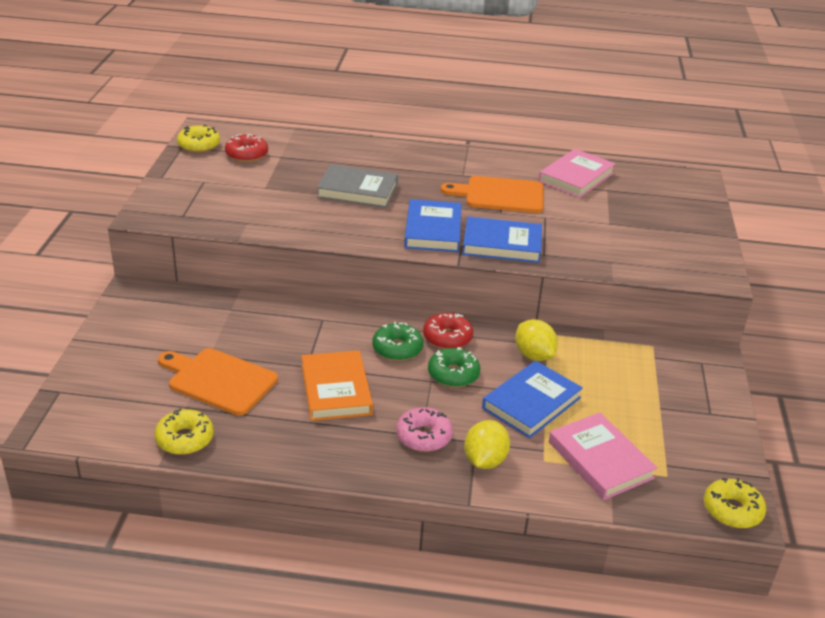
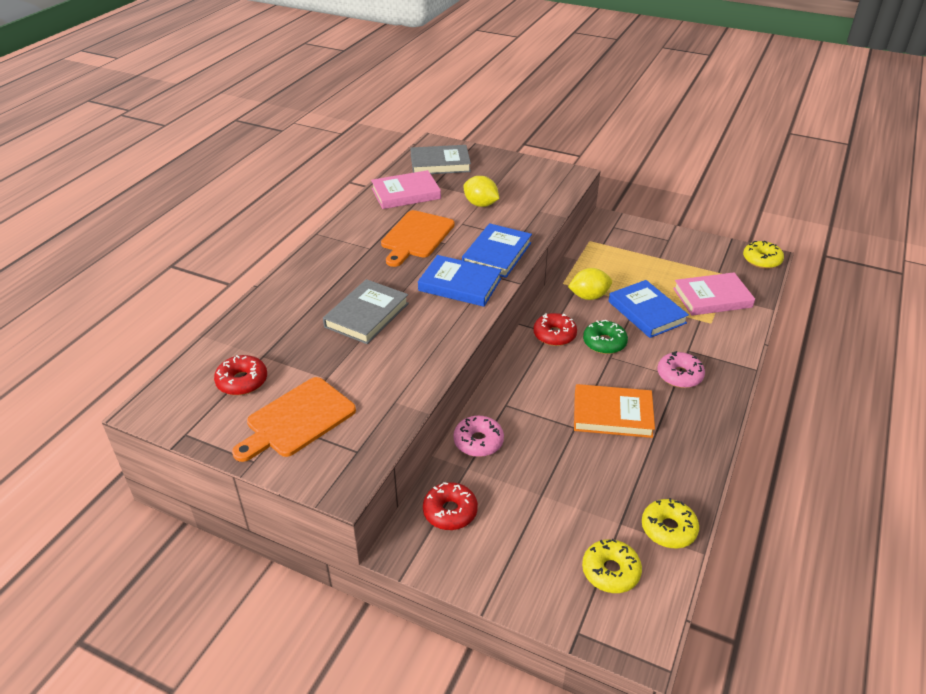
camera: 70 degrees left, 5 degrees up
orange cutting board [158,348,278,416] -> orange cutting board moved to [232,377,356,462]
yellow donut [177,125,220,153] -> yellow donut moved to [582,539,642,593]
green donut [373,322,423,361] -> none
yellow lemon [464,420,510,469] -> yellow lemon moved to [463,176,499,207]
pink book [539,149,616,198] -> pink book turned 75 degrees counterclockwise [371,170,441,209]
none -> grey book [410,145,471,174]
none -> red donut [423,482,478,530]
none -> pink donut [453,416,504,457]

